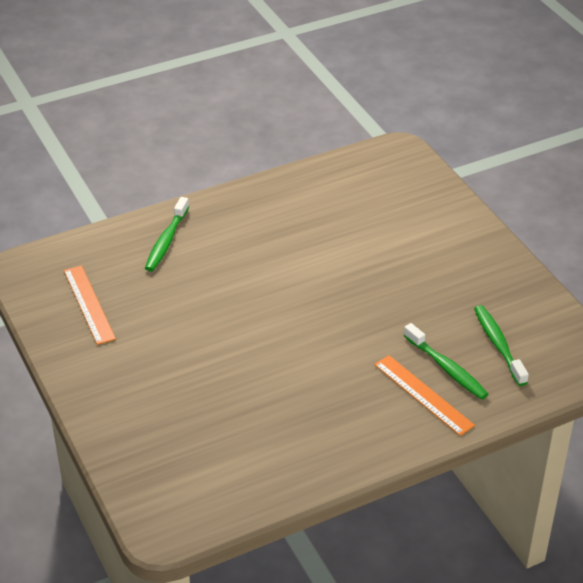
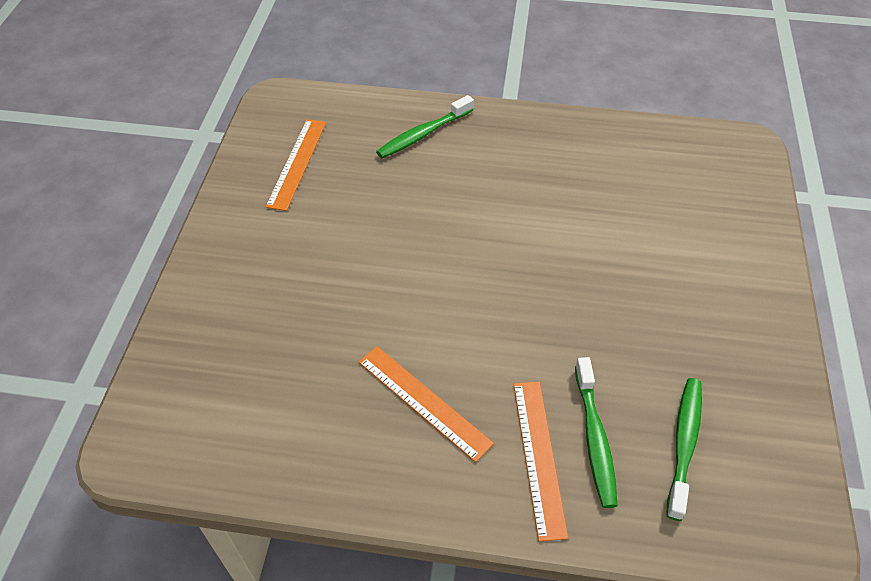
camera: 35 degrees right, 10 degrees up
none -> orange ruler [359,346,494,462]

